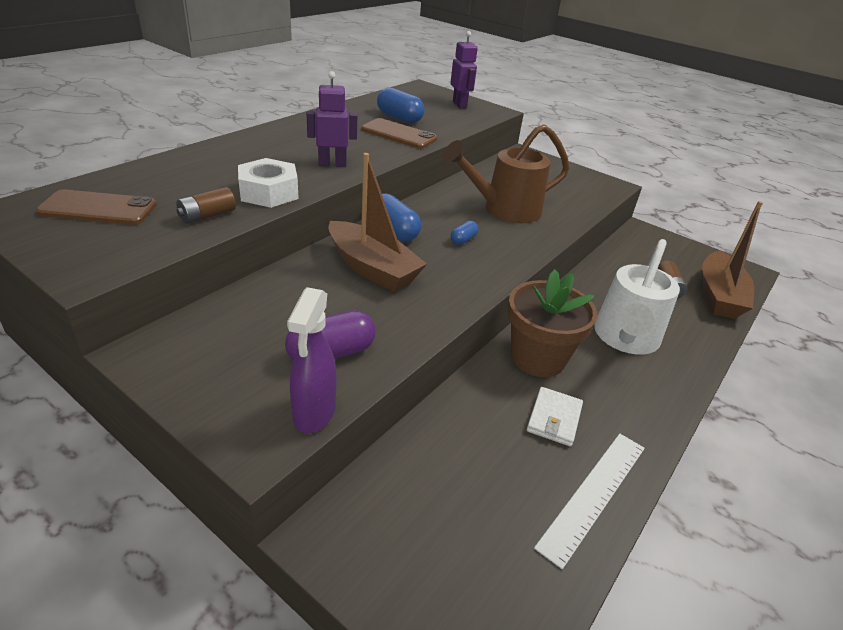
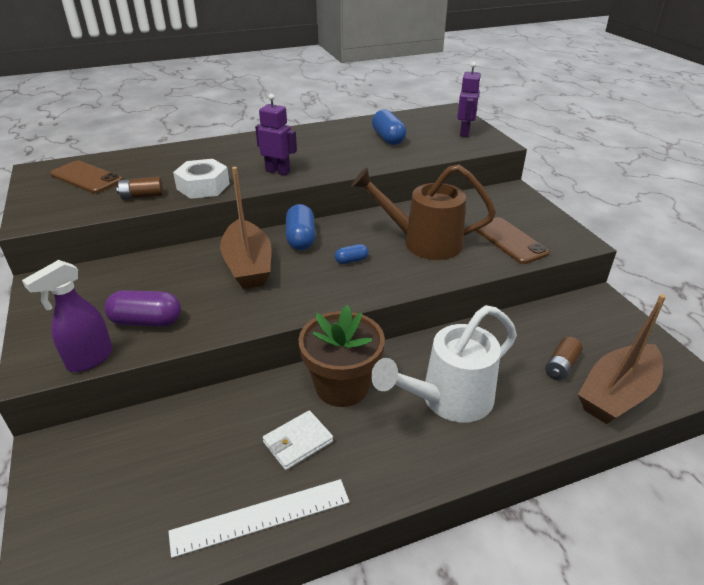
camera: 35 degrees right, 0 degrees up
brown phone [361,118,437,149] -> brown phone moved to [475,217,549,264]

